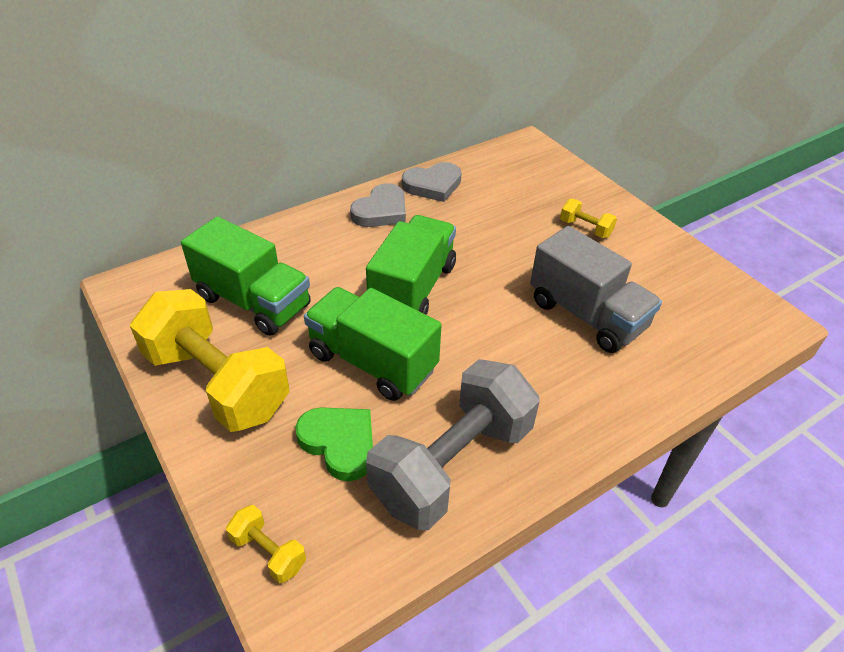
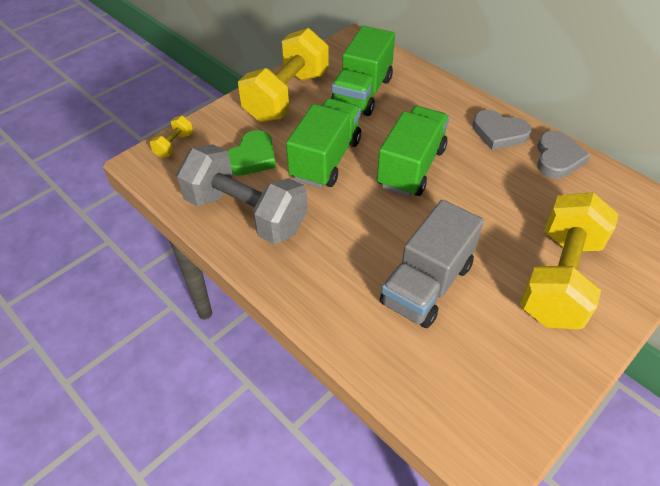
camera: 80 degrees right, 5 degrees up
green truck [366,215,456,315] -> green truck turned 75 degrees counterclockwise [377,106,449,197]
grey heart [402,162,462,202] -> grey heart turned 135 degrees counterclockwise [537,131,591,179]
yellow dumbbell [560,199,617,238] -> yellow dumbbell [520,192,619,329], size x2.42

